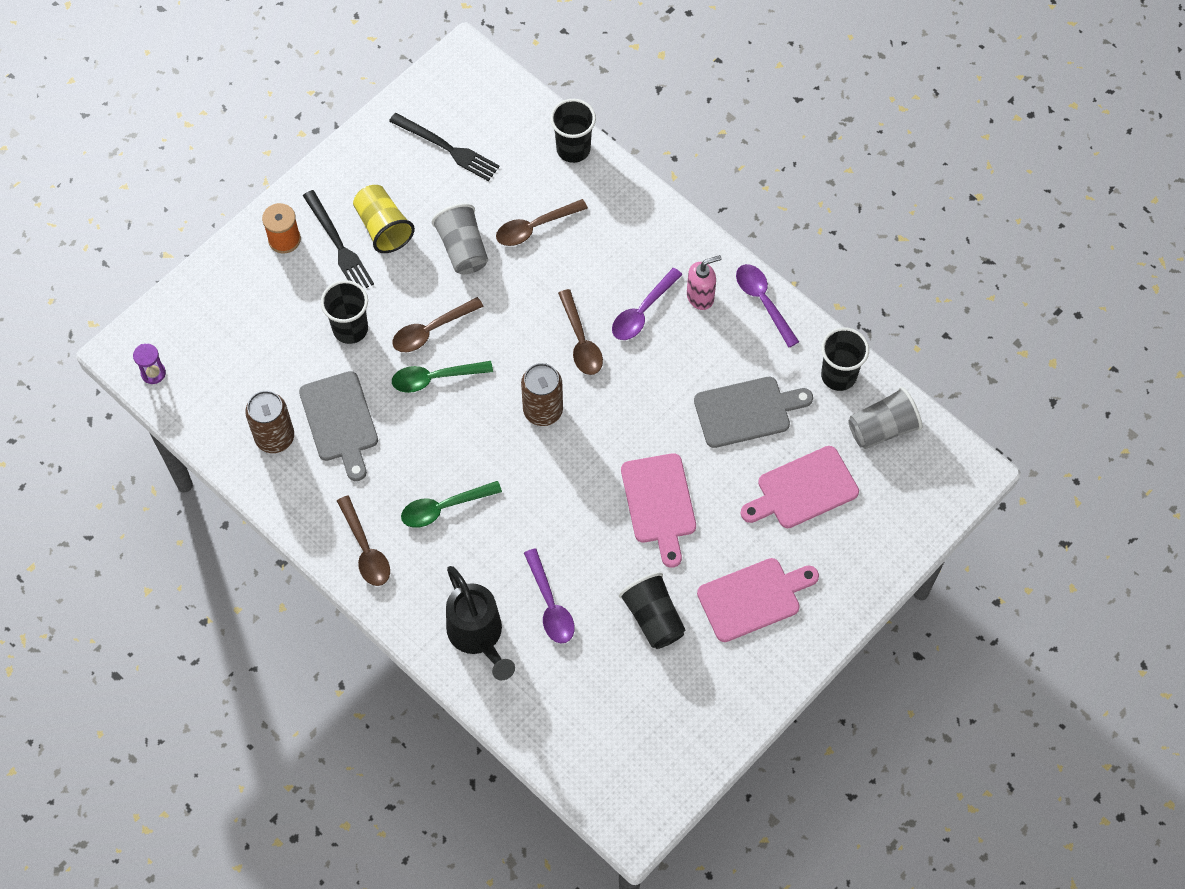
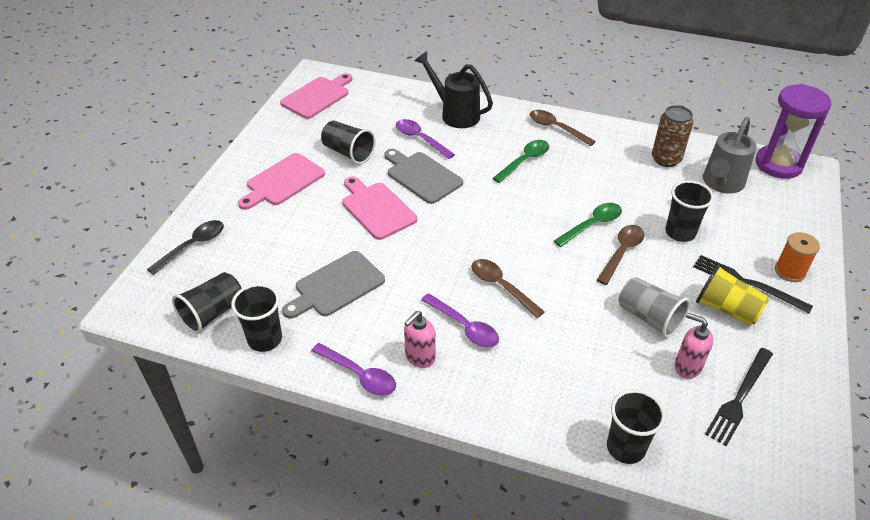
camera: 155 degrees right, 20 degrees down
purple hourglass [133,343,166,384] -> purple hourglass [756,84,832,179], size x2.39
grey cutting board [299,371,378,481] -> grey cutting board moved to [384,149,463,204]
black fork [389,113,500,181] -> black fork turned 60 degrees counterclockwise [705,348,773,446]
brown spoon [496,199,588,246] -> none
brown can [521,363,563,426] -> none
purple spoon [612,268,683,340] -> purple spoon turned 120 degrees clockwise [421,293,499,348]
pink cutting board [741,446,859,528] -> pink cutting board moved to [280,73,352,119]
grey cup [848,387,922,449] -> black cup [172,272,242,334]
none -> black spoon [147,220,224,275]
none -> pink soap dispenser [675,312,713,379]
none -> grey watering can [703,117,757,193]

